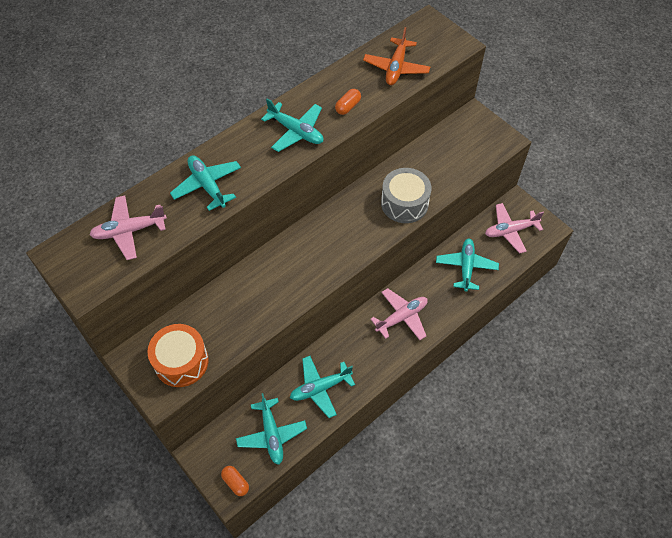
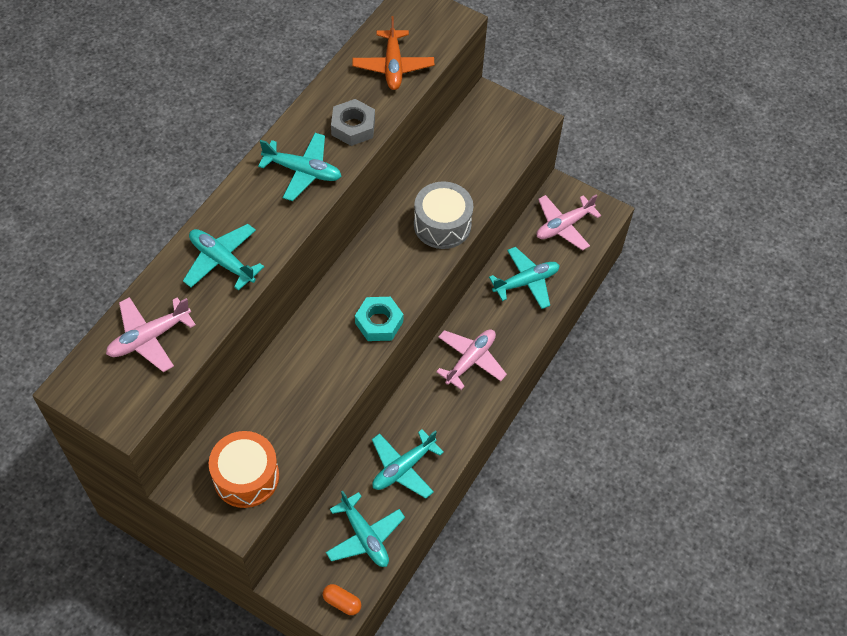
camera: 20 degrees left, 0 degrees up
orange capsule [335,89,361,115] -> grey nut [331,99,375,146]
turquoise plane [436,239,499,292] -> turquoise plane turned 75 degrees clockwise [489,247,560,309]
none -> turquoise nut [355,297,404,341]

